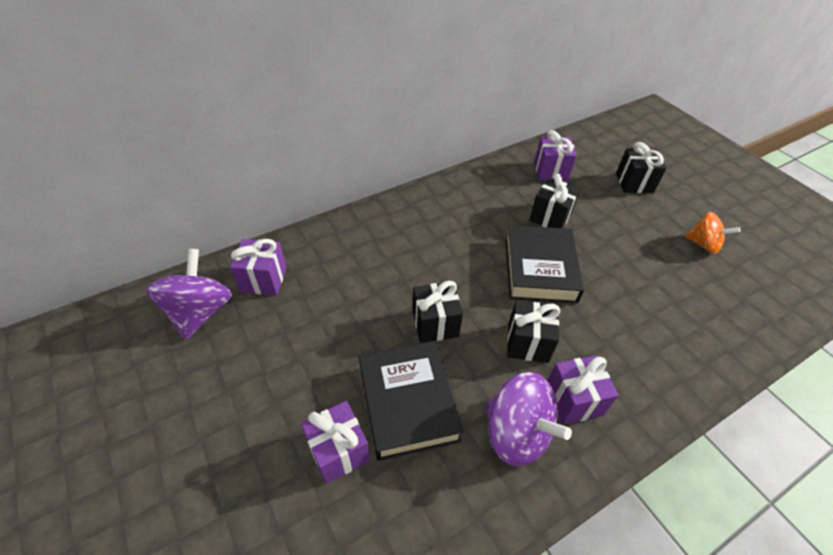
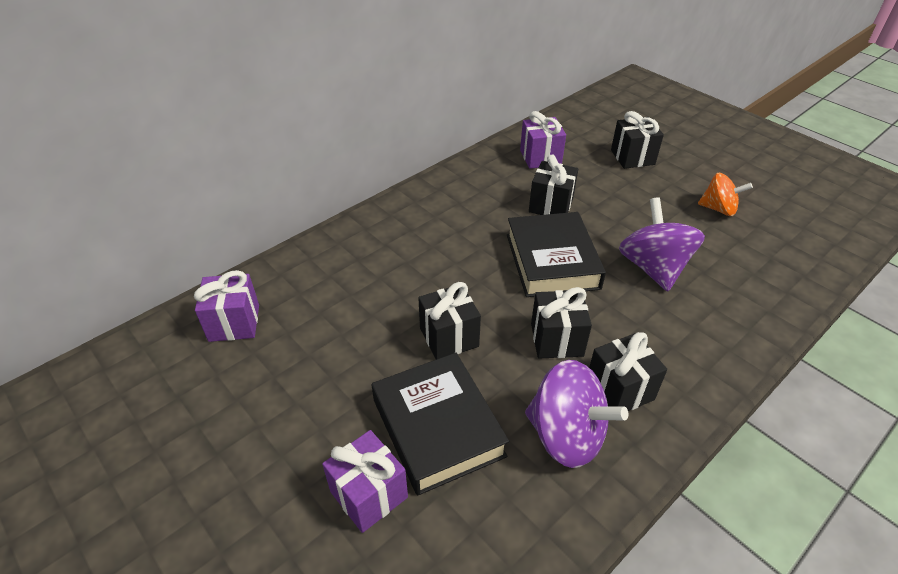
camera: 10 degrees left, 5 degrees down
purple spinning top [145,249,232,340] -> purple spinning top moved to [619,197,705,291]
purple gift [548,355,619,425] -> black gift [589,332,667,411]

